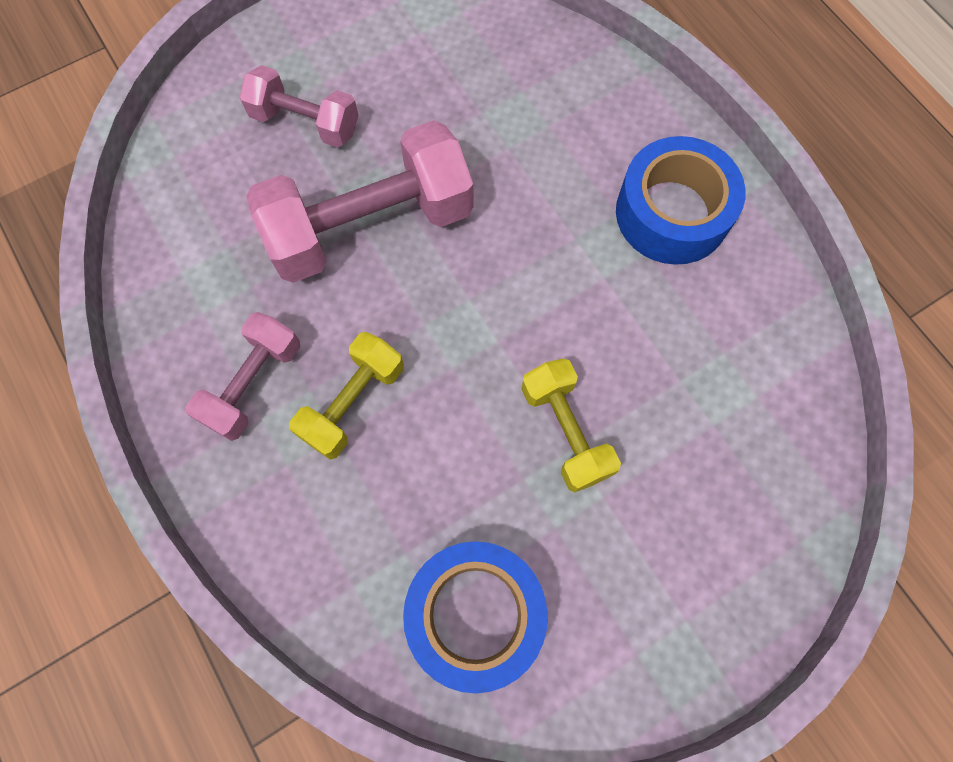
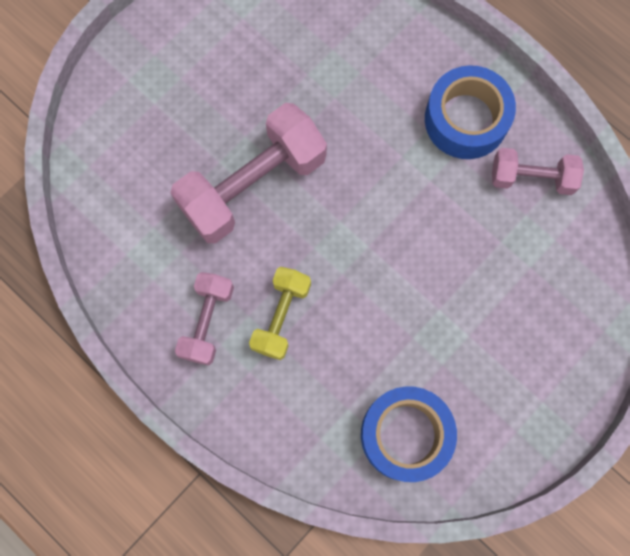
camera: 15 degrees left, 5 degrees up
pink dumbbell [239,65,358,148] -> pink dumbbell moved to [492,148,584,195]
yellow dumbbell [521,358,621,492] -> none

